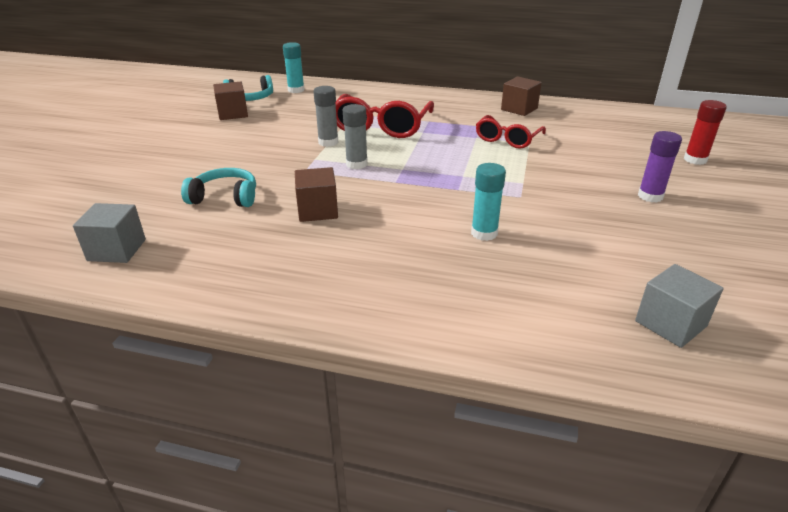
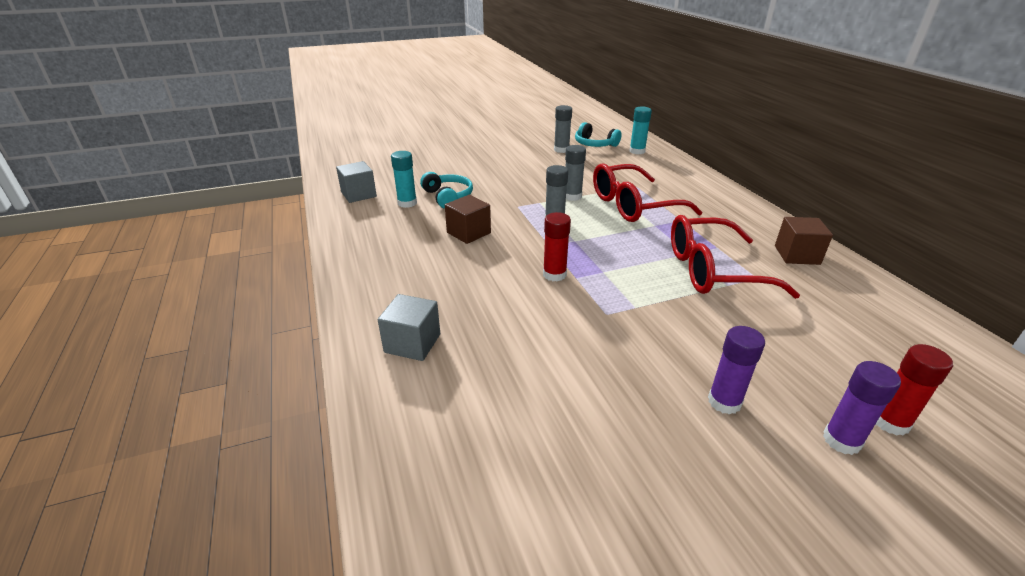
camera: 55 degrees right, 0 degrees up
brown cube [213,82,248,120] -> grey glue stick [554,105,572,153]
turquoise glue stick [471,163,506,241] -> turquoise glue stick moved to [391,151,417,208]
red glasses [476,115,546,149] -> red glasses [671,215,800,299], size x1.60
grey cube [635,264,724,348] -> grey cube moved to [378,294,440,361]
none -> red glue stick [543,212,571,282]
none -> purple glue stick [823,361,901,455]

